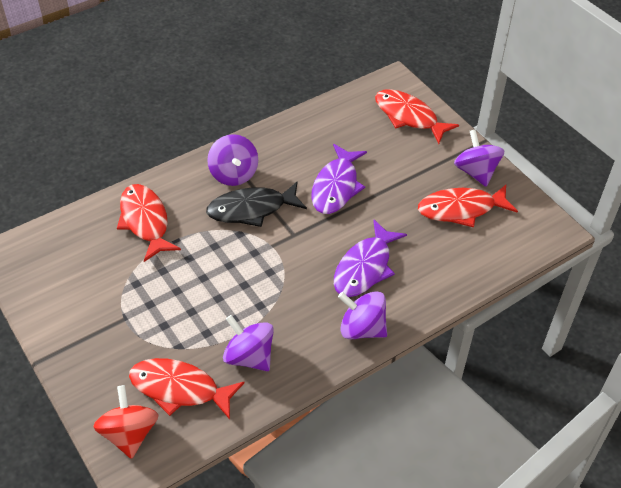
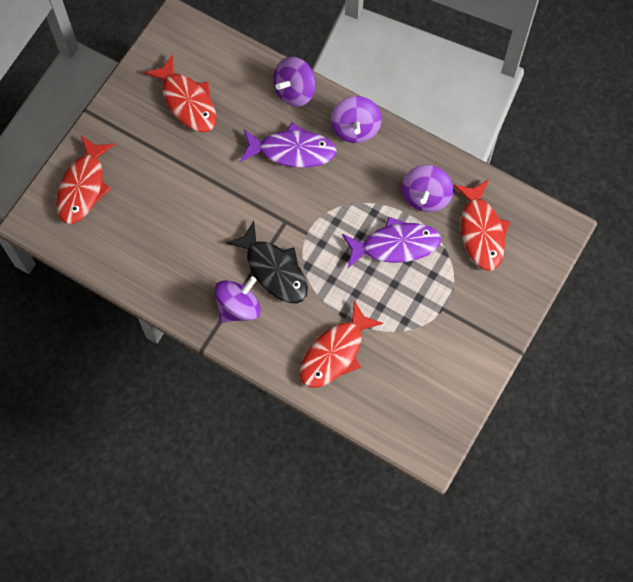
camera: 115 degrees left, 20 degrees up
red spinning top [93,385,158,459] -> none
purple fish [311,144,367,214] -> purple fish moved to [342,217,441,268]
purple spinning top [454,129,504,187] -> purple spinning top moved to [273,57,316,107]

